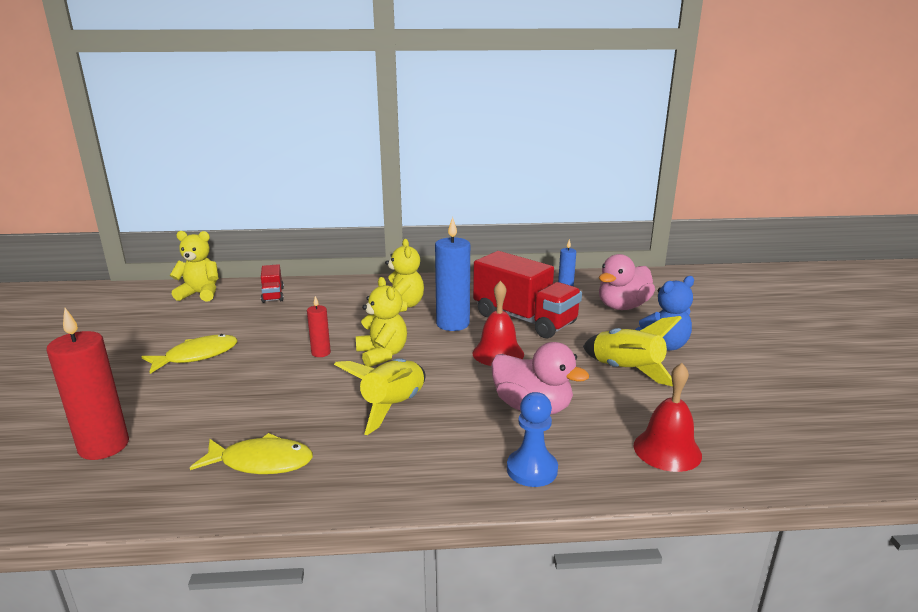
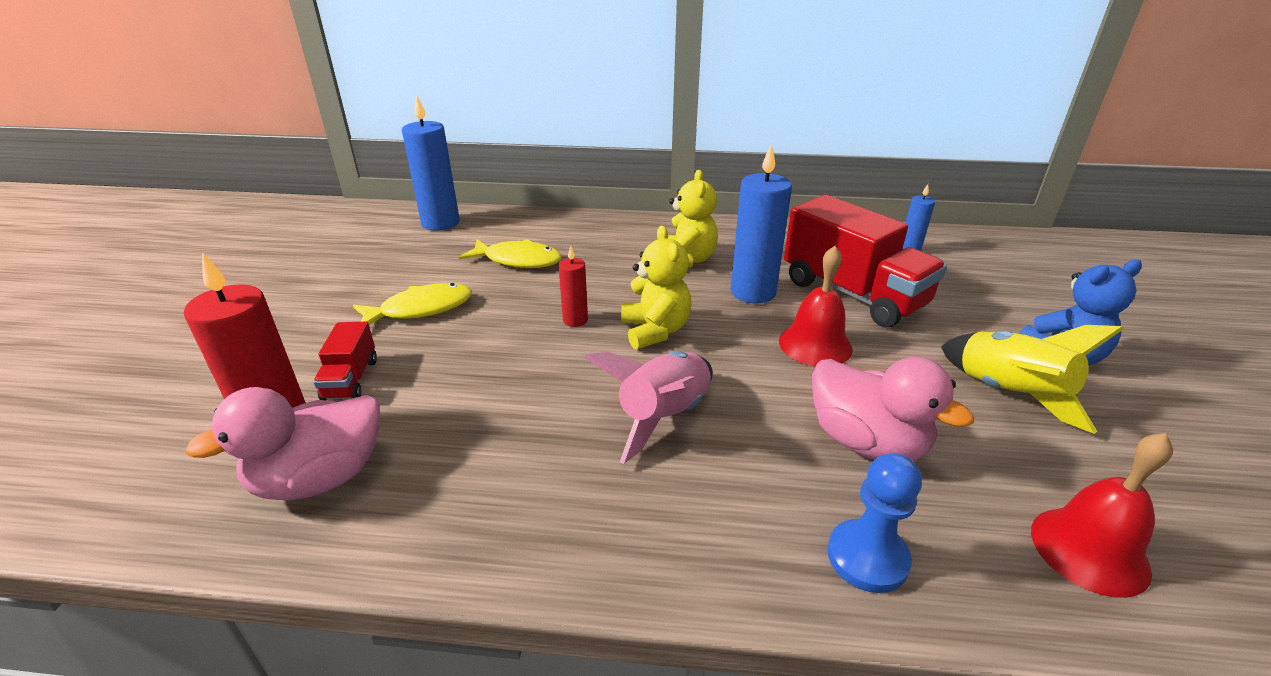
camera: 10 degrees right, 10 degrees up
yellow teddy bear [170,231,219,302] -> blue candle [402,94,460,231]
yellow fish [190,433,313,474] -> yellow fish moved to [459,239,562,268]
red truck [261,264,284,303] -> red truck moved to [313,322,377,400]
yellow rocket [334,358,426,435] -> pink rocket [584,351,713,464]
pink duck [599,254,655,310] -> pink duck moved to [185,387,380,500]

